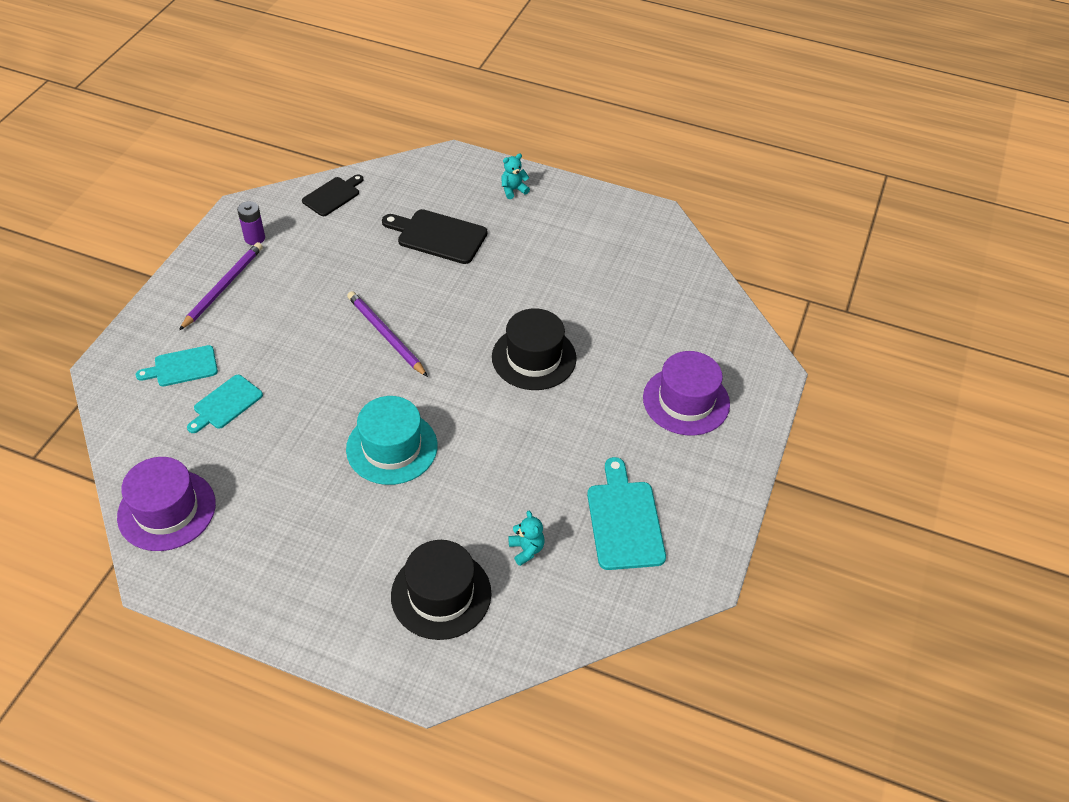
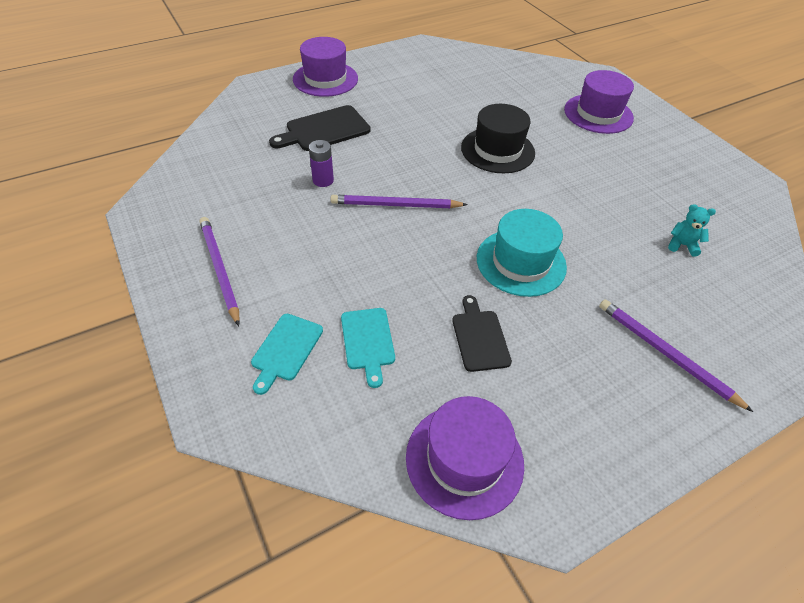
camera: 50 degrees left, 0 degrees up
purple battery [237,201,265,245] -> purple battery moved to [309,140,334,187]
black cutting board [302,174,364,216] -> black cutting board moved to [452,295,512,372]
black hat [391,540,492,640] -> none
turquoise teddy bear [502,154,530,199] -> purple hat [293,37,358,97]
turquoise cutting board [587,457,666,570] -> none
none -> purple pencil [599,299,753,412]

